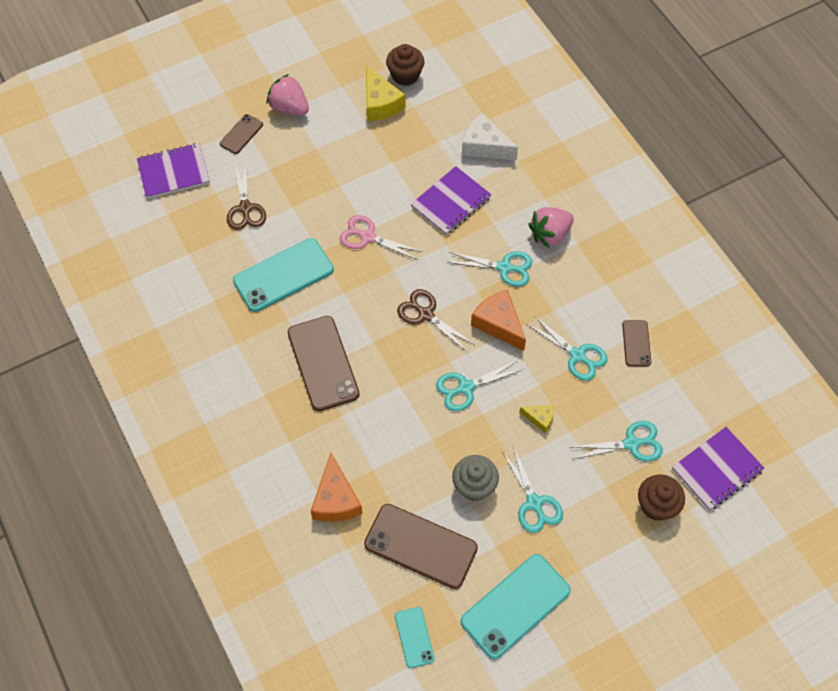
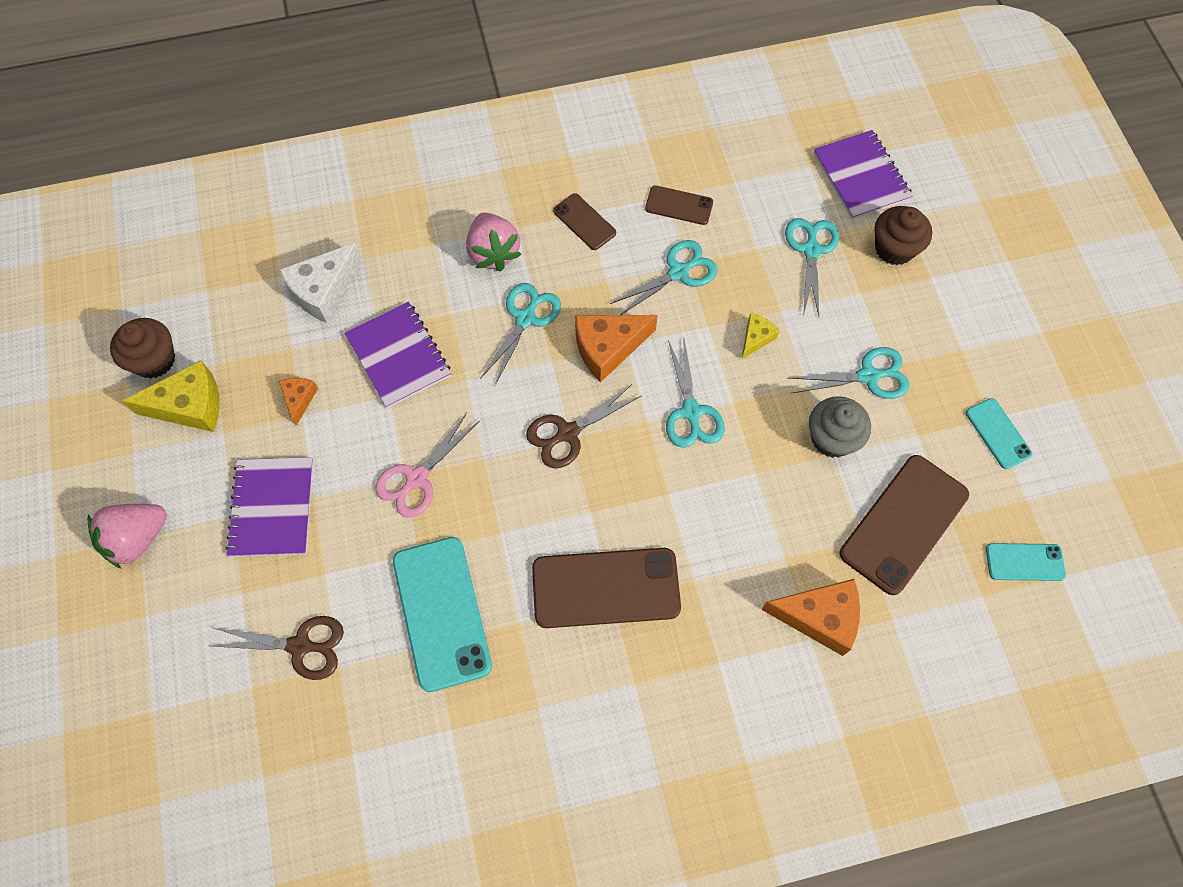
camera: 75 degrees left, 5 degrees up
purple notebook [137,143,210,199] -> purple notebook moved to [226,457,313,557]
brown phone [220,114,263,154] -> brown phone moved to [553,193,616,250]
turquoise phone [461,554,571,659] -> turquoise phone [966,398,1032,469], size x0.52
none -> orange cheese [279,378,318,426]

